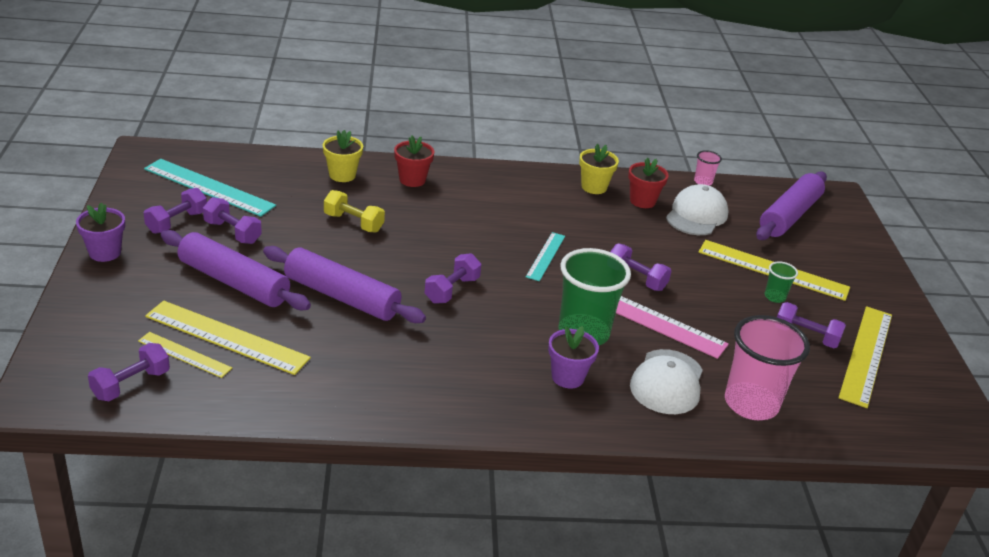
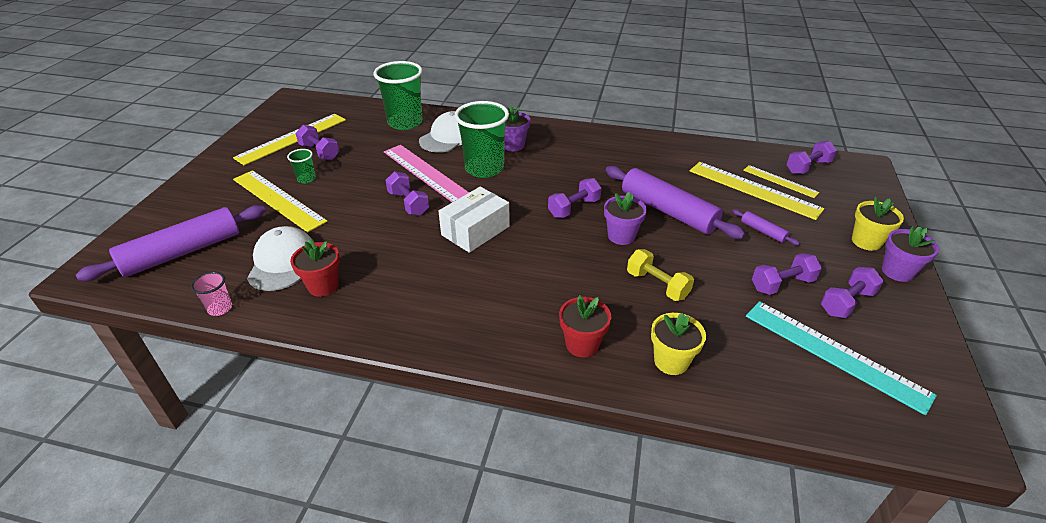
camera: 160 degrees left, 5 degrees up
purple rolling pin [160,230,311,310] -> purple rolling pin [732,209,800,245], size x0.44
purple dumbbell [203,197,262,244] -> purple dumbbell turned 75 degrees counterclockwise [752,253,822,295]
turquoise ruler [526,232,565,281] -> white box [439,187,510,253]
yellow flower pot [579,144,619,194] -> yellow flower pot moved to [852,197,904,251]
white cap [666,184,729,235] -> white cap turned 135 degrees clockwise [247,226,314,291]
pink cup [725,315,810,420] -> green cup [373,61,423,130]
none -> purple flower pot [604,192,647,245]

